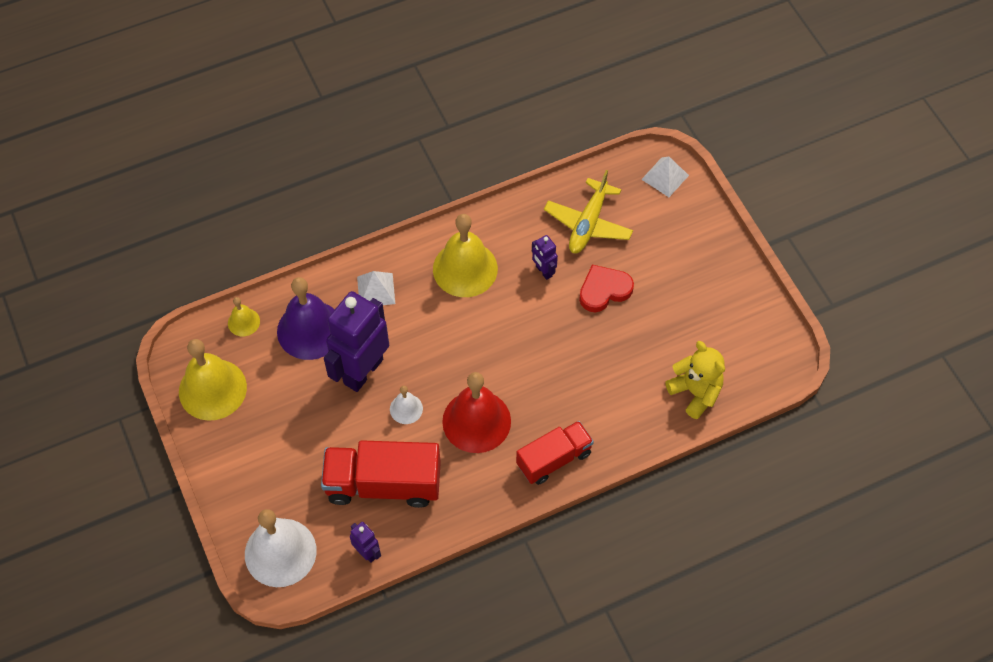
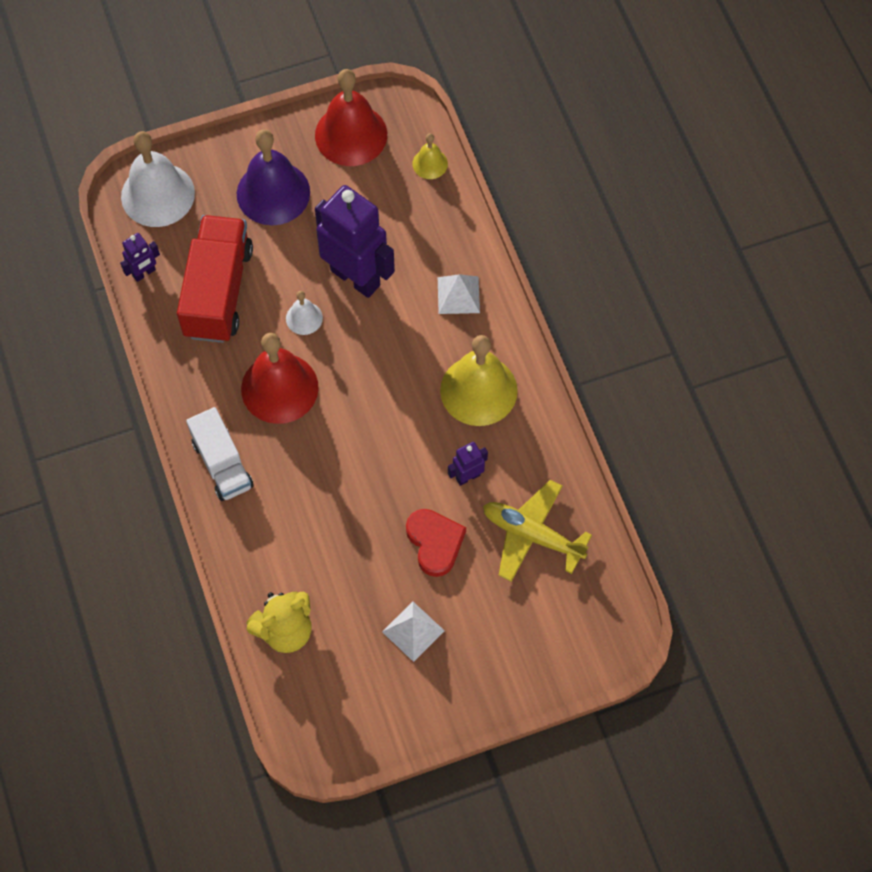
camera: 95 degrees right, 5 degrees up
yellow bell [179,339,247,421] -> red bell [315,69,387,166]
purple bell [277,277,335,360] -> purple bell moved to [237,129,310,225]
red truck [516,421,594,485] -> white truck [186,407,254,501]
white pyramid [641,157,689,197] -> white pyramid moved to [382,602,444,662]

